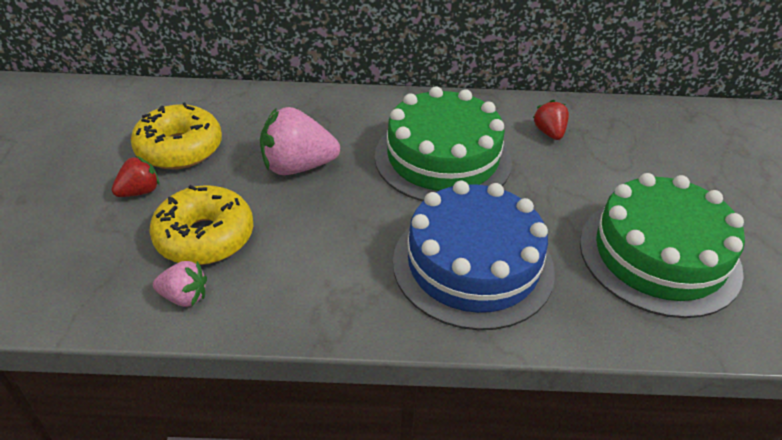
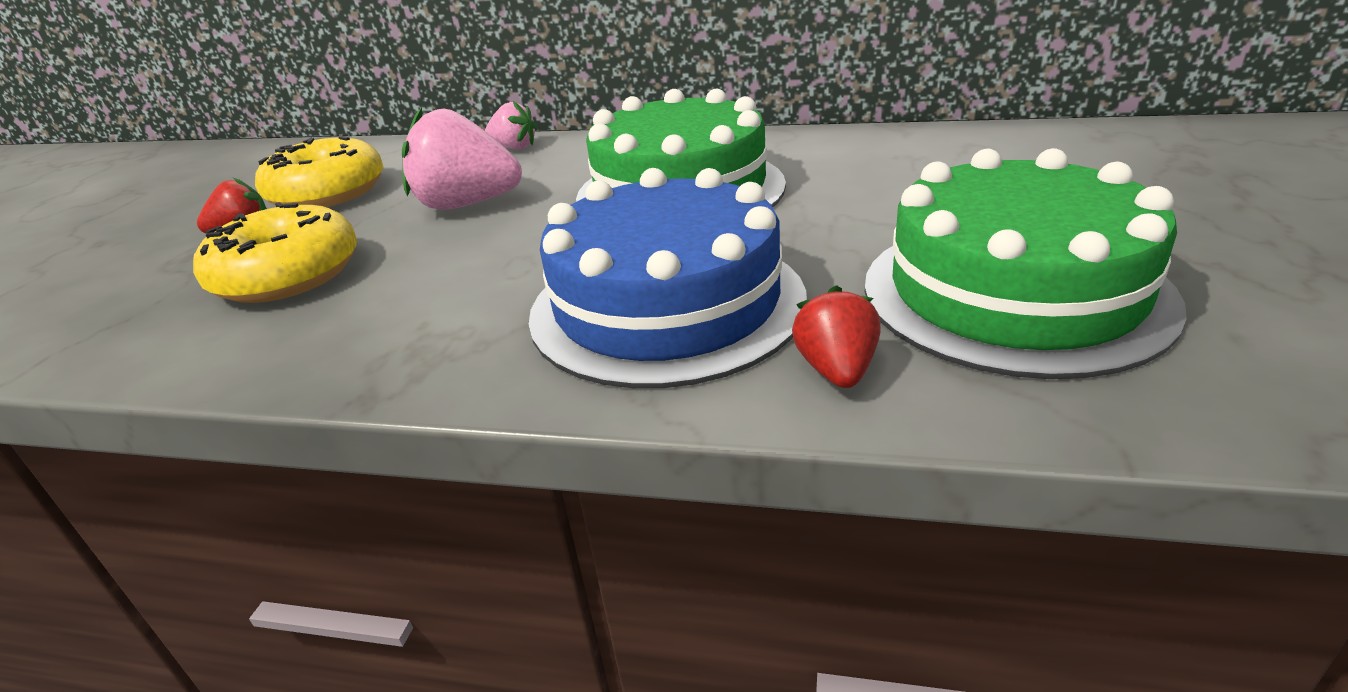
camera: 15 degrees right, 10 degrees down
pink strawberry [153,261,207,307] -> pink strawberry moved to [485,101,537,149]
red strawberry [533,100,569,140] -> red strawberry moved to [792,285,881,388]

